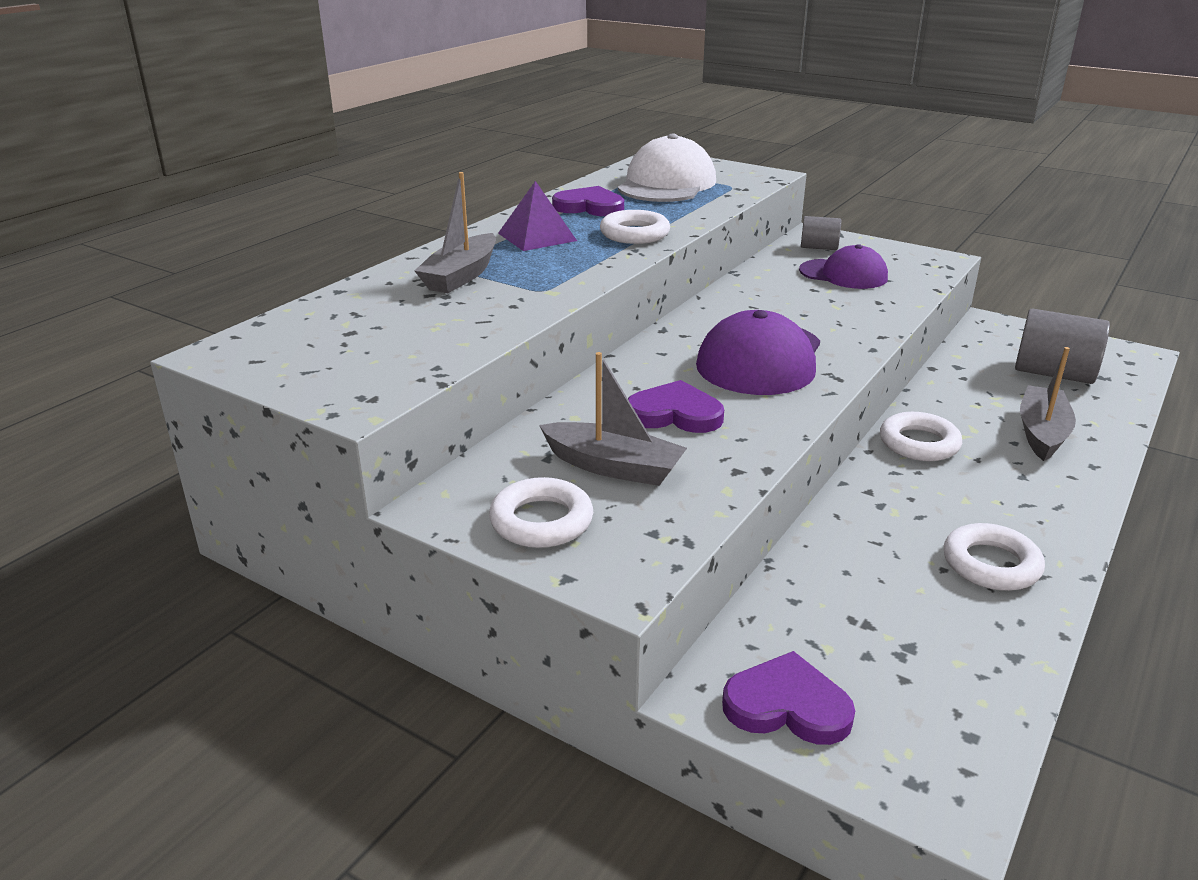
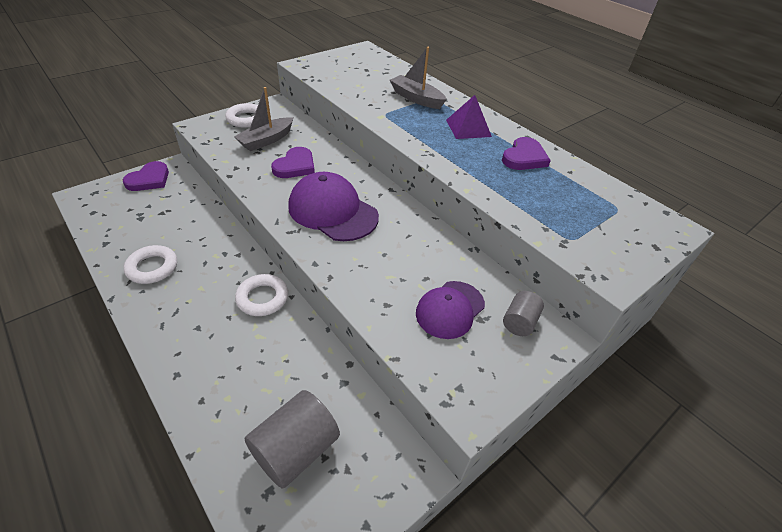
camera: 105 degrees right, 15 degrees up
white ring [600,210,670,244] -> none
white cap [618,133,716,202] -> none
grey boat [1020,347,1076,461] -> none

